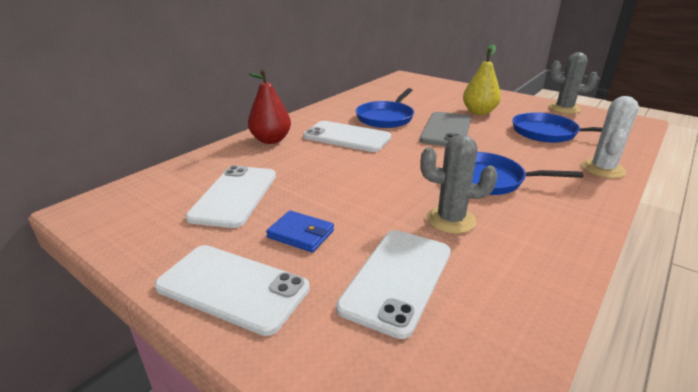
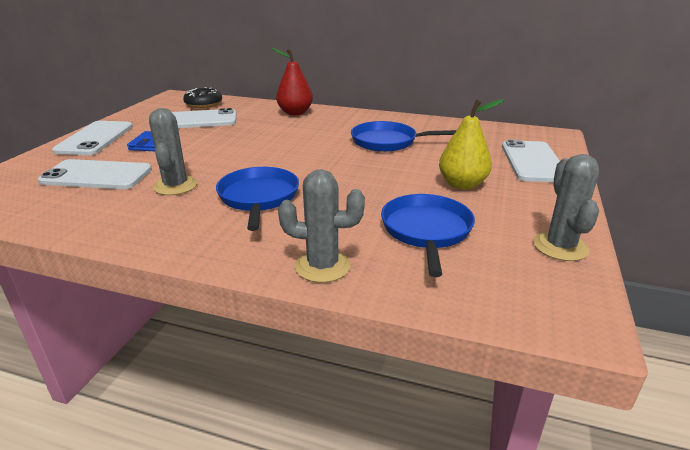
camera: 70 degrees right, 0 degrees up
white phone [303,121,391,152] -> white phone moved to [502,140,560,182]
grey phone [420,112,471,146] -> none
white cactus [581,96,639,178] -> grey cactus [278,169,365,283]
none -> black donut [183,87,222,108]

